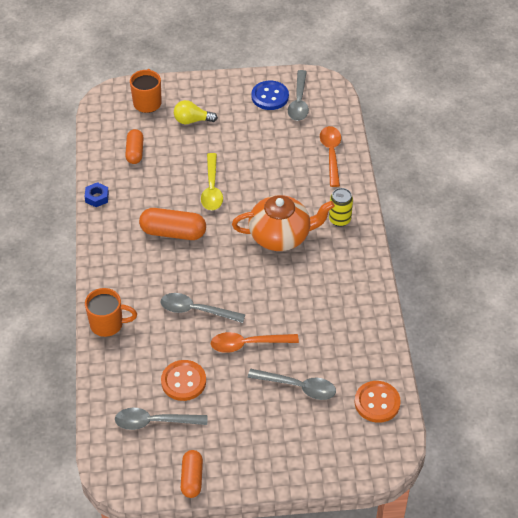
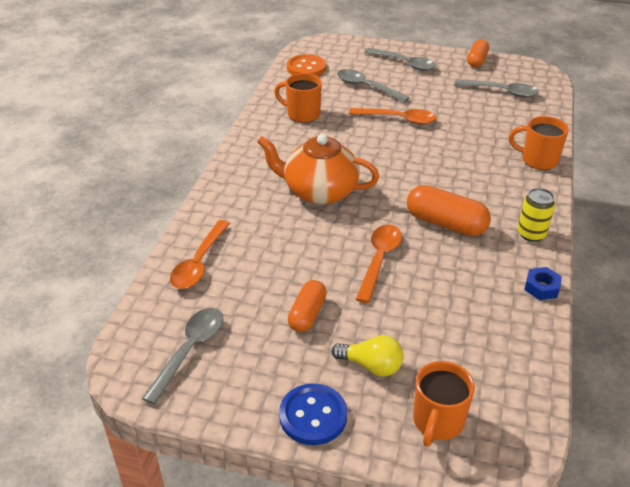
camera: 160 degrees left, 10 degrees down
orange capsule [125,129,144,164] -> orange capsule moved to [288,280,327,332]
grey spoon [160,293,245,323] -> grey spoon moved to [364,48,436,71]
orange button [161,360,206,401] -> none
yellow spoon [201,153,223,210] -> orange spoon [356,225,402,303]
blue button [251,81,289,110] -> blue button moved to [279,384,347,445]
yellow can [329,188,353,227] -> yellow can moved to [518,188,555,242]
none -> orange mug [274,73,322,123]

